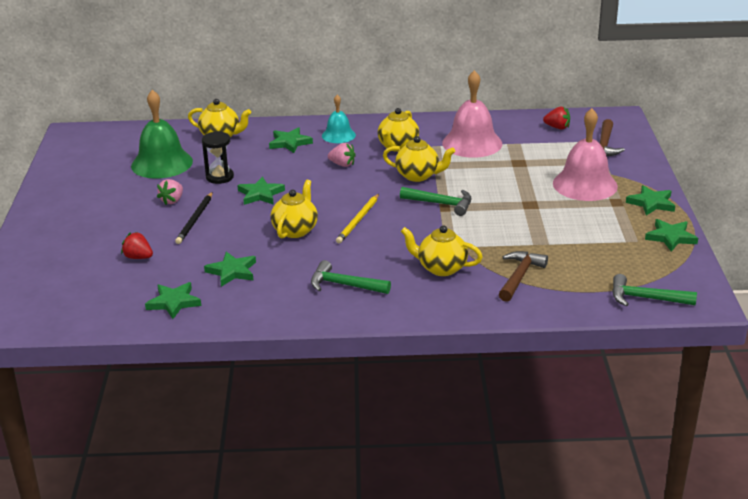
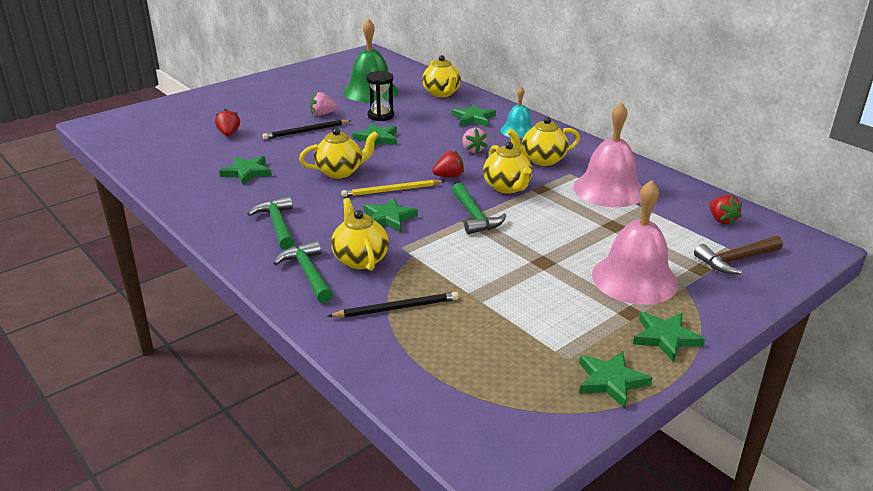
camera: 50 degrees right, 0 degrees up
green star [145,282,201,319] -> green star moved to [363,198,418,232]
brown hammer [499,251,548,302] -> black pencil [328,292,459,318]
green hammer [612,274,697,306] -> green hammer moved to [273,240,333,303]
none -> red strawberry [433,151,464,177]

